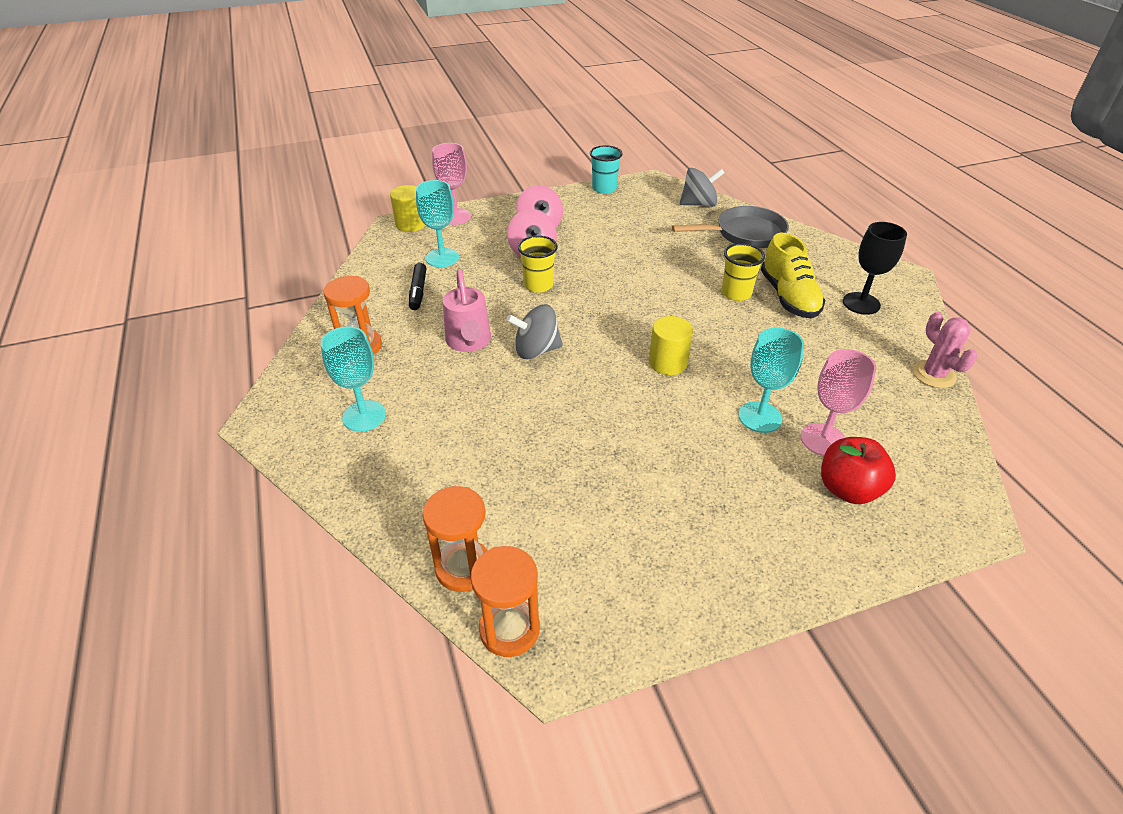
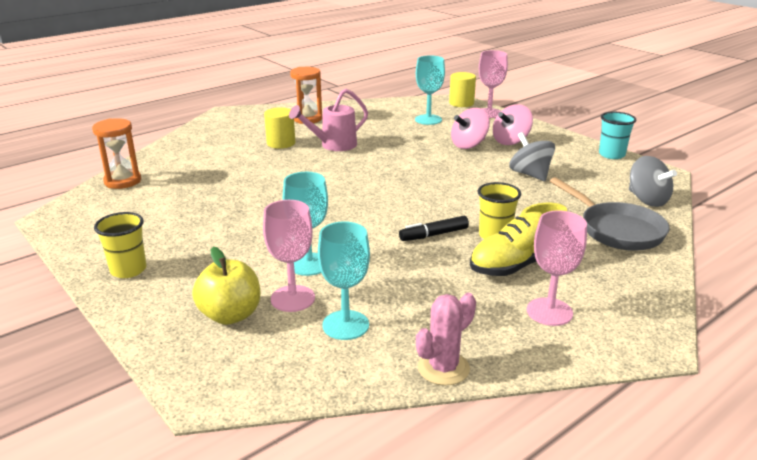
camera: 70 degrees right, 15 degrees down
turquoise goblet [321,326,386,432] -> turquoise goblet moved to [318,221,370,340]
black marker [409,263,426,310] -> black marker moved to [399,216,469,241]
orange hourglass [470,546,540,657] -> none
grey spinning top [507,304,563,359] -> grey spinning top moved to [509,132,555,181]
yellow cup [518,235,558,293] -> yellow cup moved to [94,212,146,278]
yellow cylinder [649,316,693,375] -> yellow cylinder moved to [264,107,295,149]
red apple [821,437,896,504] -> yellow apple [192,247,260,325]
black goblet [843,222,907,315] -> pink goblet [527,210,587,326]

